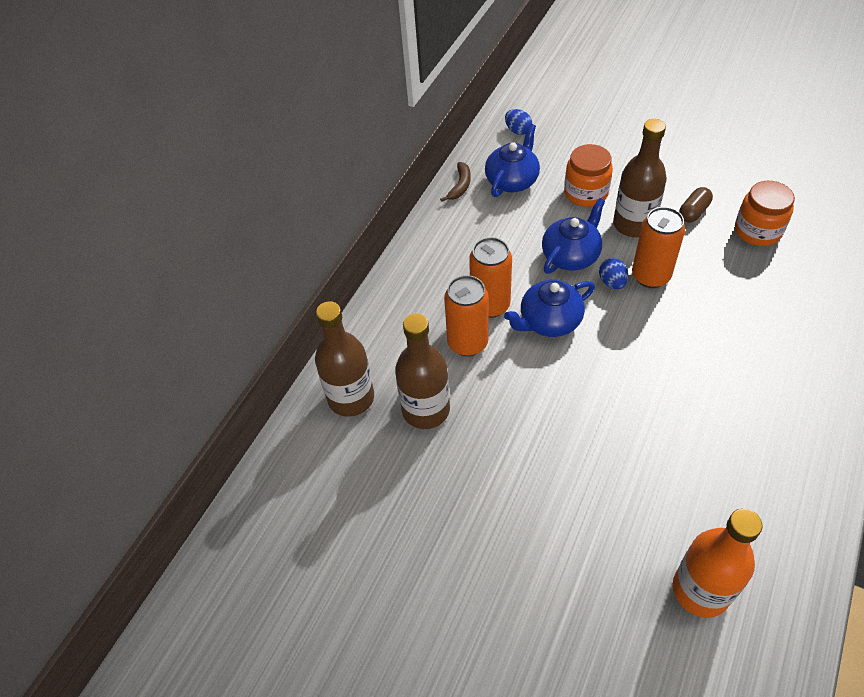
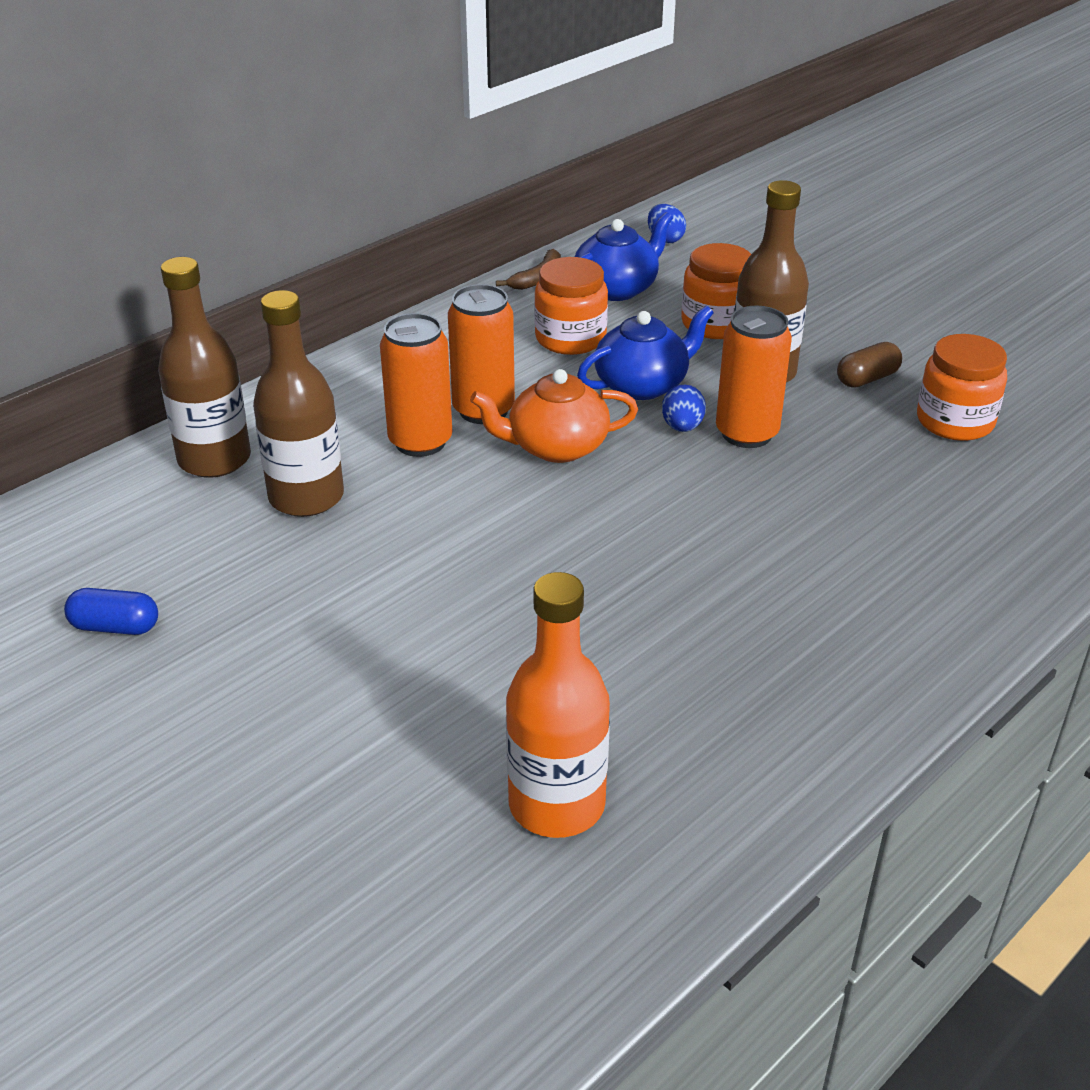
camera: 15 degrees right, 15 degrees down
blue teapot [504,280,595,337] -> orange teapot [470,369,638,463]
none -> blue capsule [64,588,158,635]
none -> orange jar [534,257,608,355]

